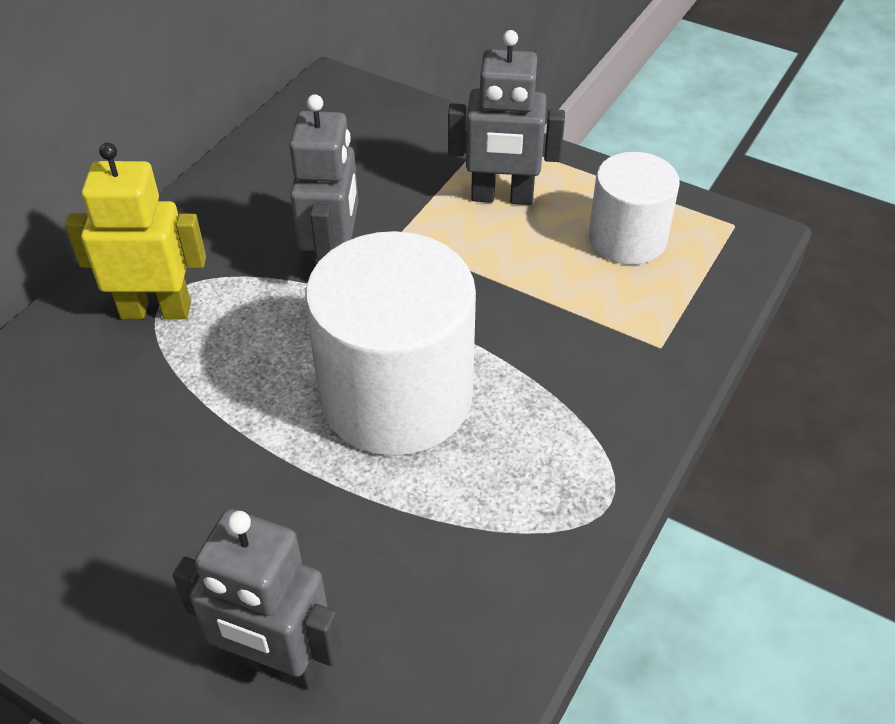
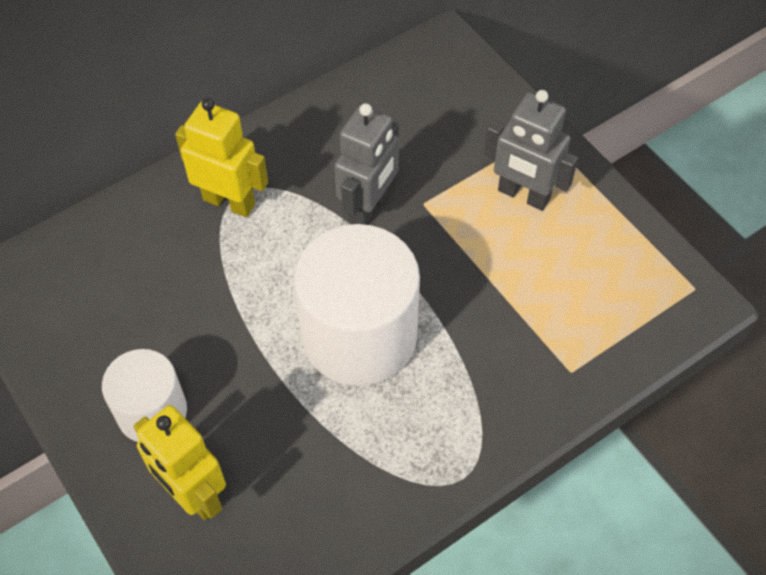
camera: 25 degrees right, 10 degrees up
grey robot [172,509,342,689] -> yellow robot [133,405,226,520]
white cylinder [589,152,680,265] -> white cylinder moved to [102,349,187,442]

